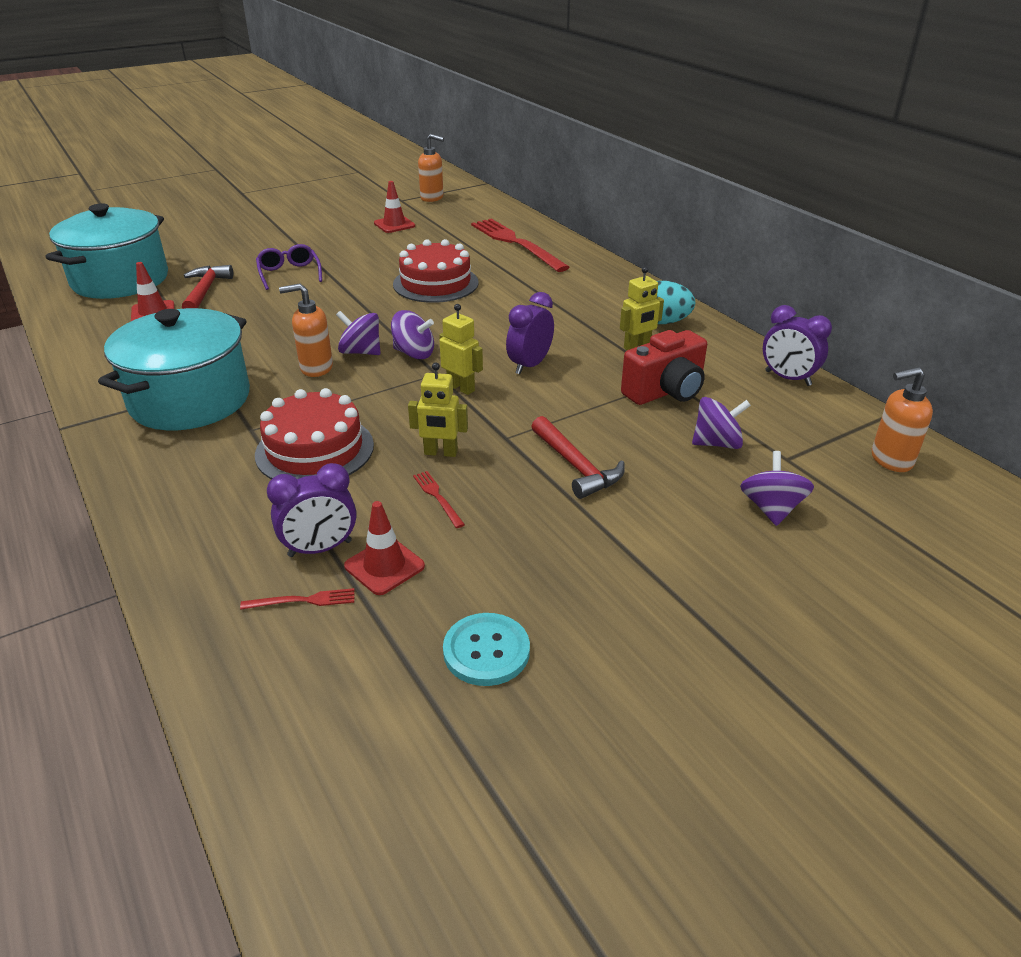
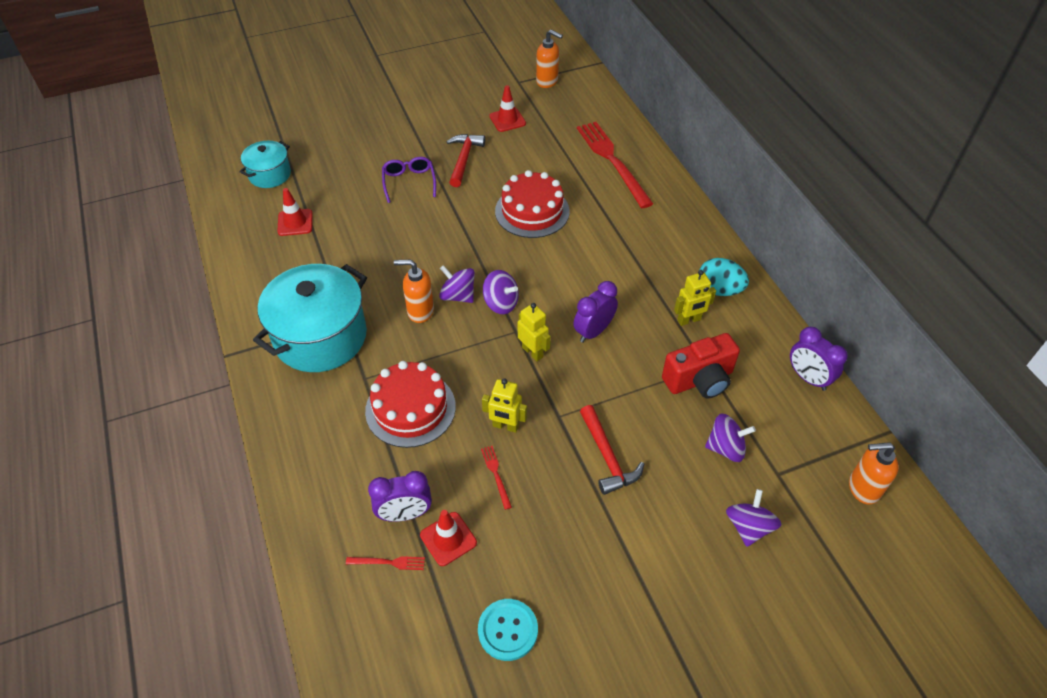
camera: 10 degrees right, 15 degrees up
turquoise pot [46,203,168,299] -> turquoise pot [239,141,291,188], size x0.54
red hammer [182,265,233,309] -> red hammer moved to [447,134,485,187]

